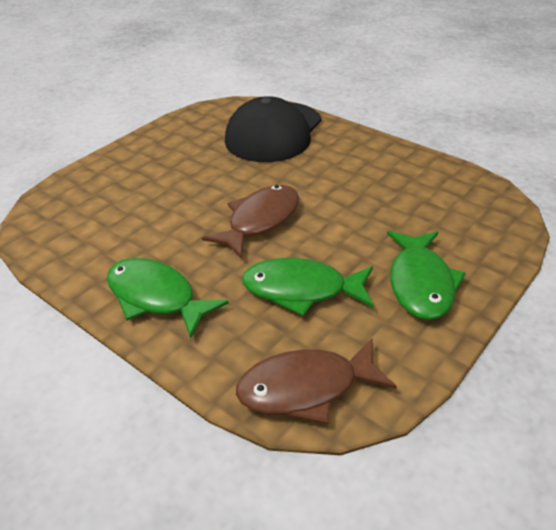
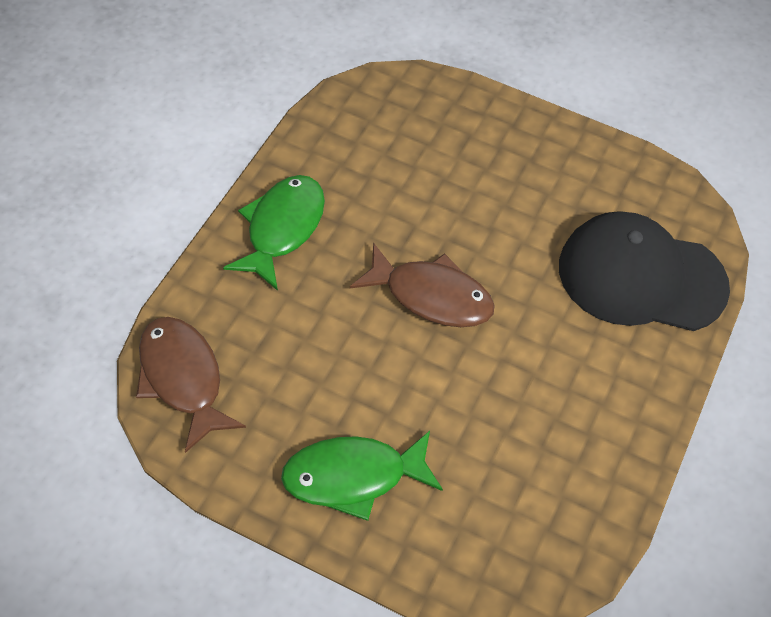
camera: 70 degrees right, 15 degrees up
green fish [242,258,374,316] -> none

